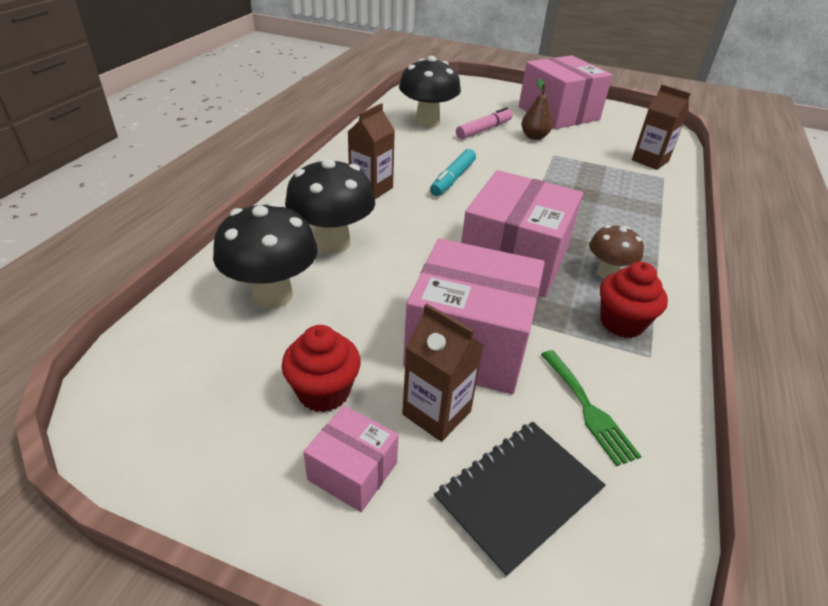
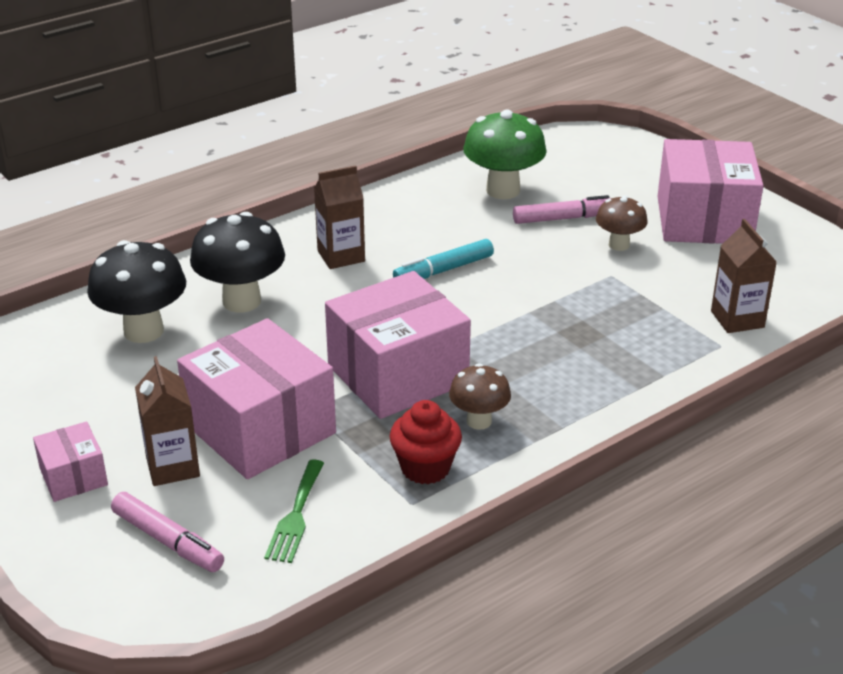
camera: 35 degrees right, 5 degrees down
red cupcake [282,325,361,412] -> none
black mushroom [399,56,461,128] -> green mushroom [463,109,547,199]
black notebook [434,422,606,578] -> pink marker [111,492,224,572]
brown pear [521,78,553,140] -> brown mushroom [596,195,648,251]

